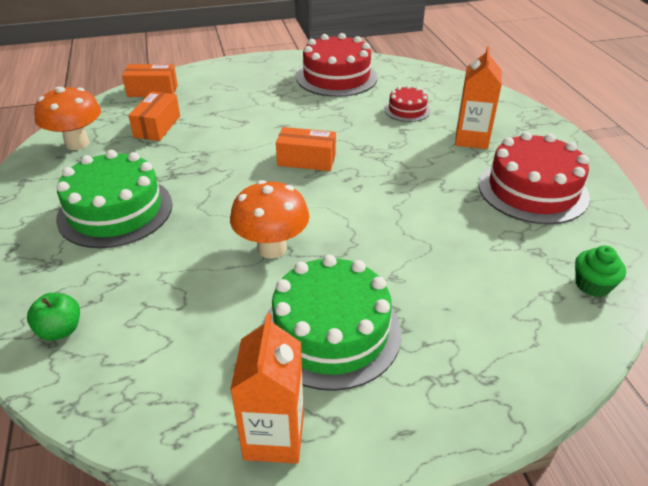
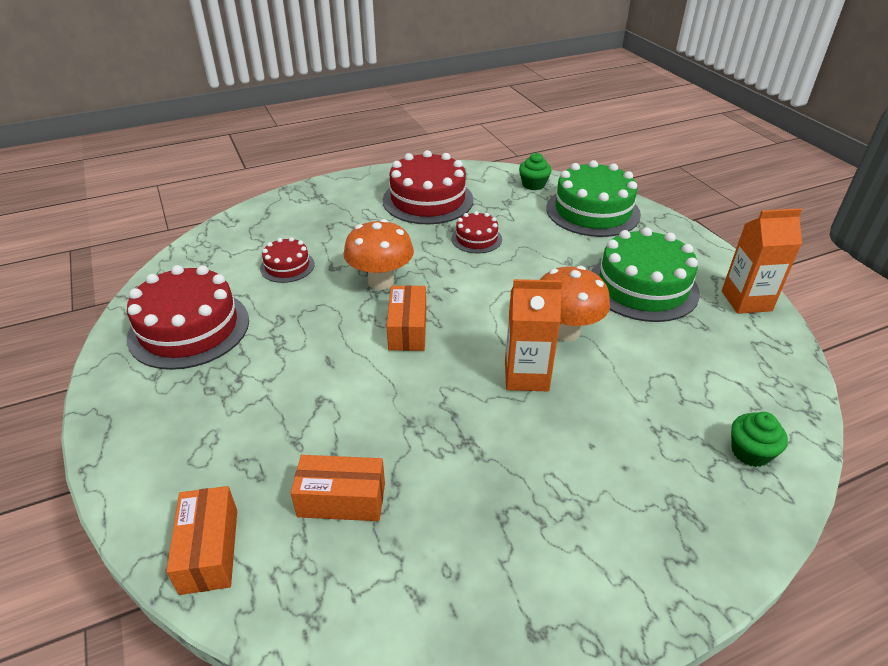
camera: 100 degrees left, 0 degrees up
green apple [27,293,80,340] -> green cupcake [731,412,788,467]
orange mushroom [34,87,101,150] -> orange mushroom moved to [343,219,414,290]
green cake [56,150,173,248] -> green cake moved to [546,160,641,237]
orange carton [455,46,502,149] -> orange carton moved to [505,279,562,391]
none -> red cake [451,211,502,254]

